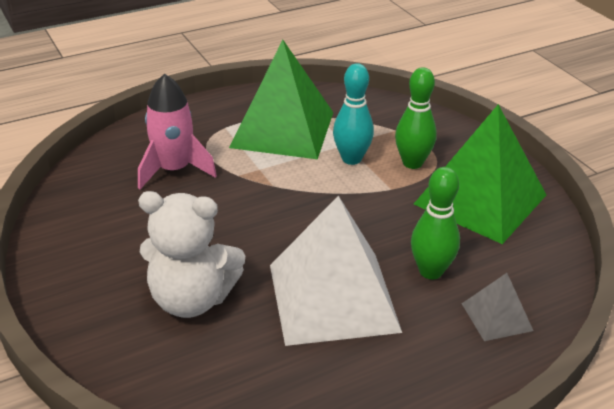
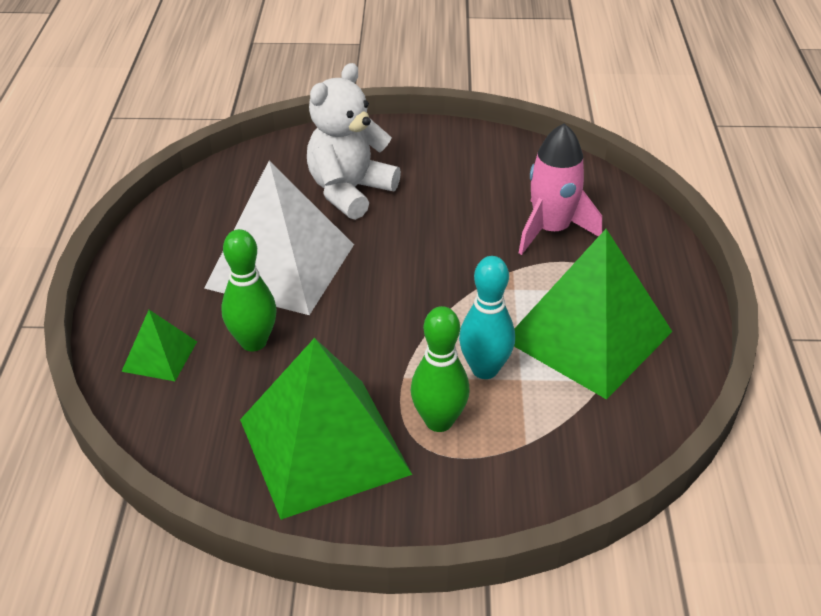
camera: 120 degrees right, 5 degrees up
grey pyramid [462,273,533,341] -> green pyramid [121,310,197,381]

